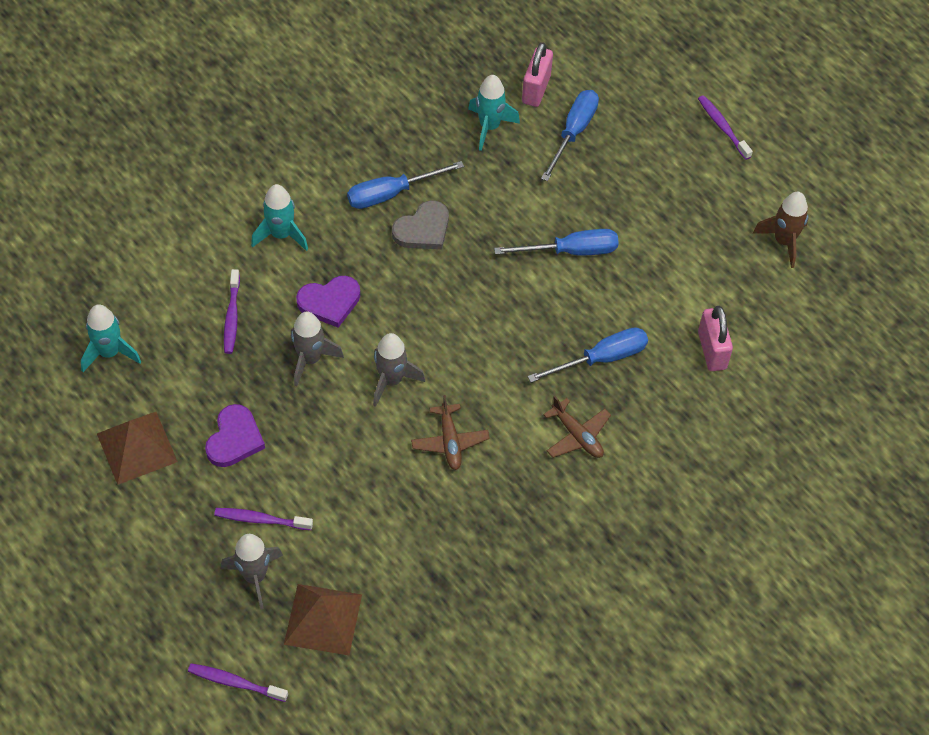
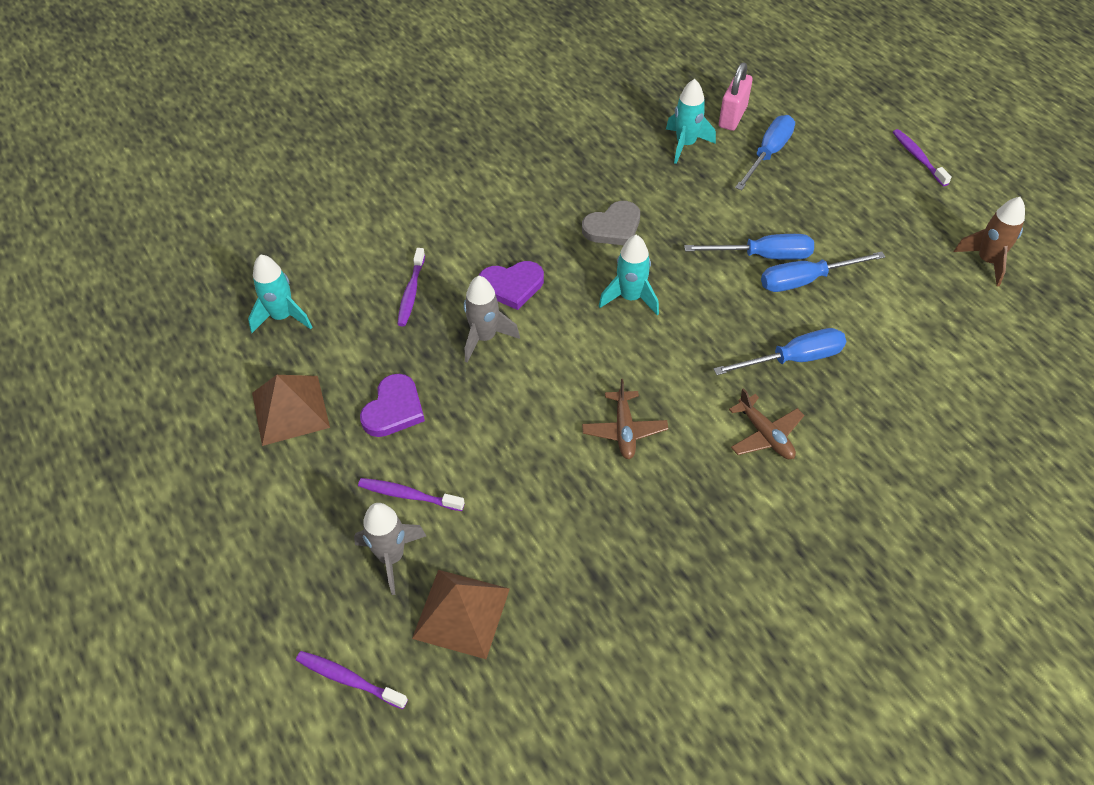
camera: 10 degrees right, 5 degrees down
turquoise rocket [251,184,308,251] -> turquoise rocket moved to [599,235,659,315]
blue screwdriver [347,161,464,209] -> blue screwdriver moved to [761,252,885,292]
grey rocket [373,333,425,407] -> none
pink padlock [698,306,733,371] -> none

